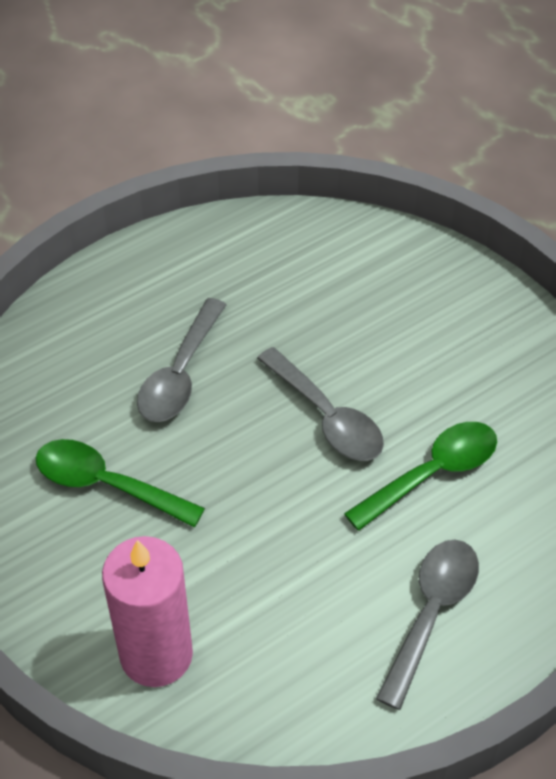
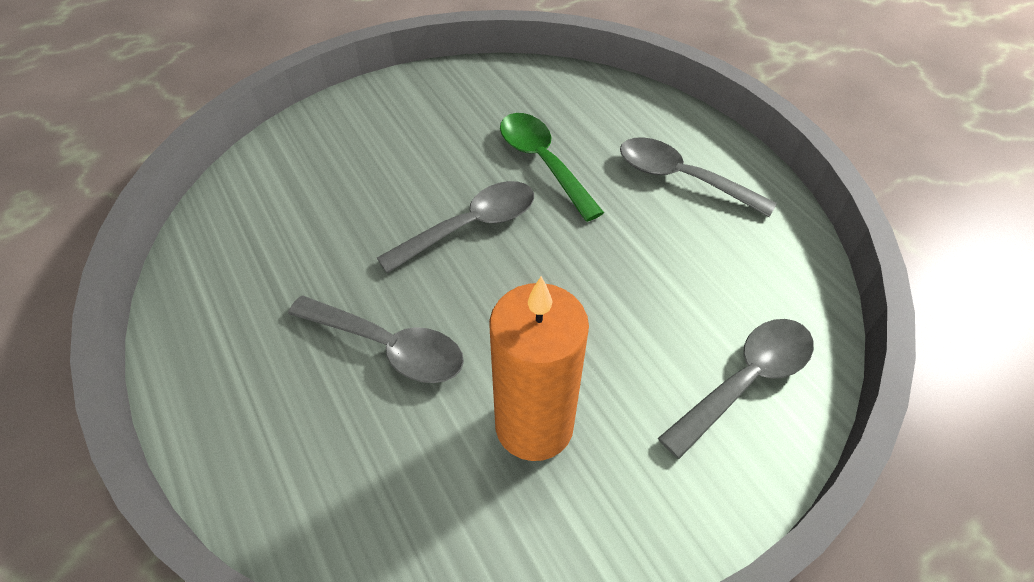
camera: 85 degrees left, 0 degrees up
green spoon [36,439,205,527] -> orange candle [489,276,589,461]
pink candle [102,536,193,687] -> grey spoon [658,319,814,459]

